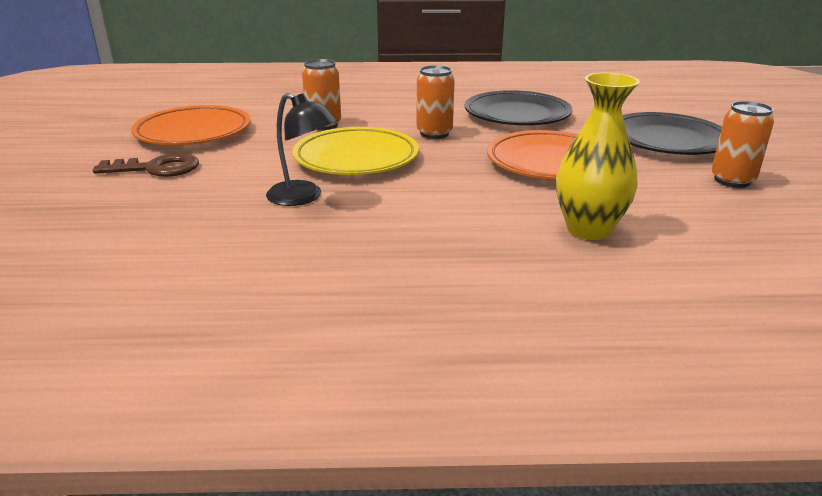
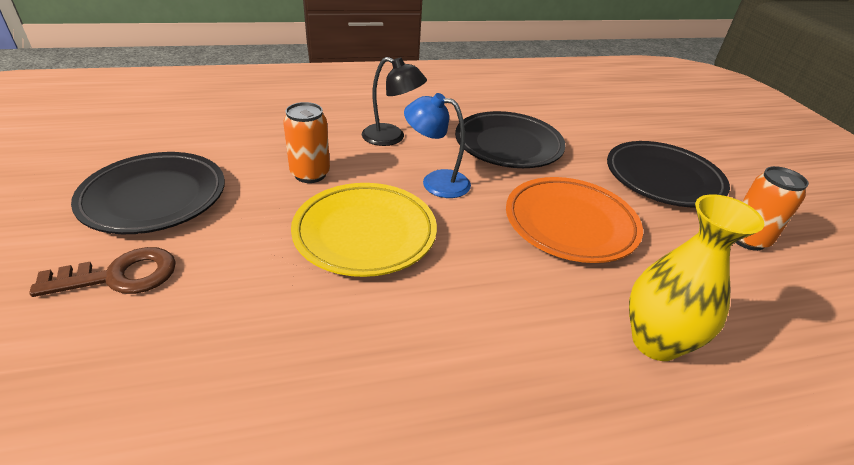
camera: 15 degrees left, 10 degrees up
orange plate [131,105,251,145] -> black plate [71,152,225,234]
black lamp [266,93,337,206] -> black lamp moved to [362,57,427,146]
orange can [416,65,455,139] -> blue lamp [404,93,471,198]

